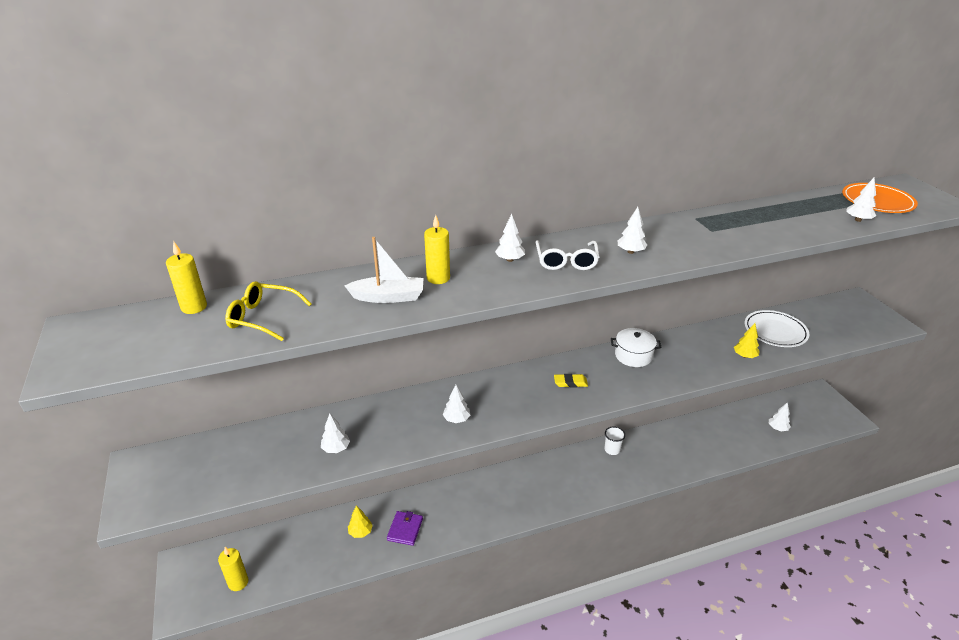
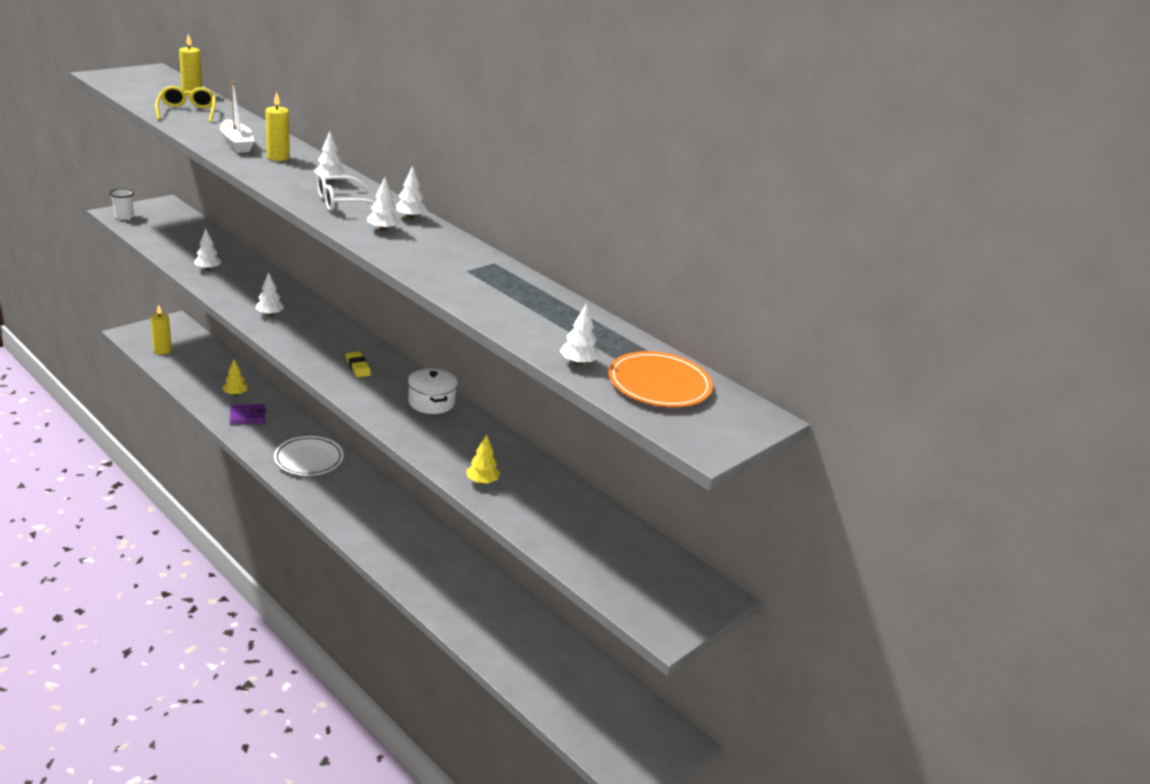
camera: 60 degrees right, 5 degrees down
white cup [605,426,625,455] -> white cup moved to [110,189,134,220]
white plate [745,310,810,347] -> white plate moved to [274,436,344,476]
white tree [769,402,791,431] -> white tree moved to [396,166,427,219]

